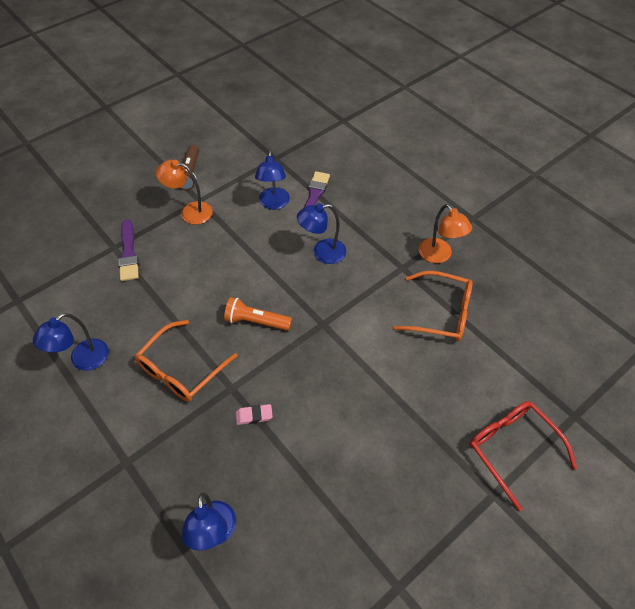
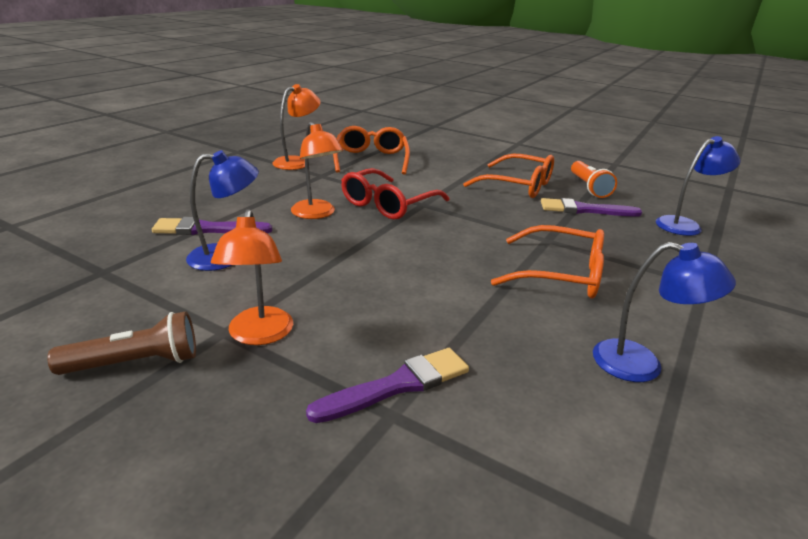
camera: 110 degrees left, 25 degrees down
orange flashlight [224,297,292,331] -> orange flashlight moved to [571,161,617,198]
pink eraser [236,404,273,425] -> none
blue lamp [297,203,346,264] -> orange lamp [291,122,344,219]
red glasses [469,401,577,511] -> red glasses moved to [341,168,450,219]
none -> orange glasses [463,154,554,198]
none -> purple brush [541,198,642,217]

